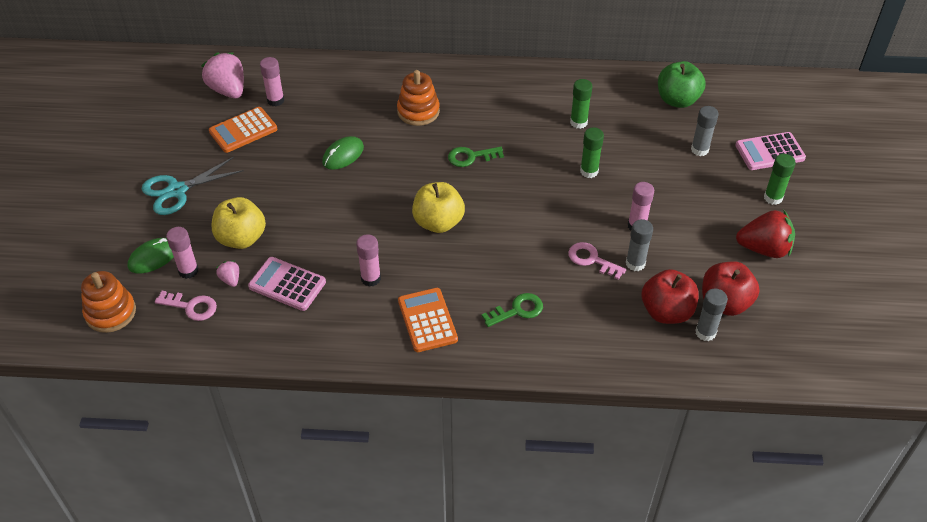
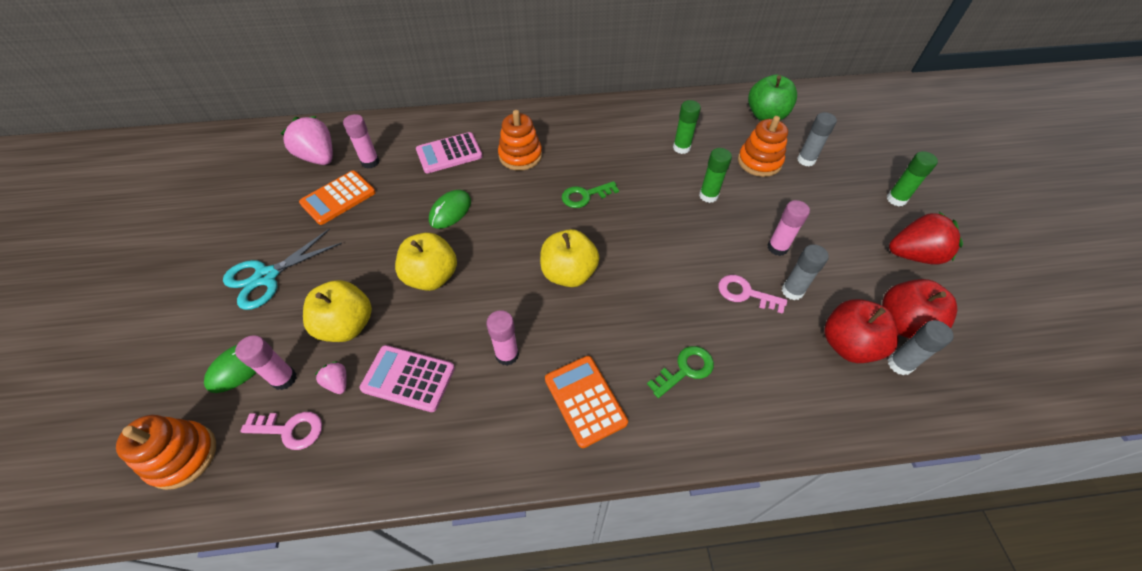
camera: 10 degrees left, 5 degrees up
pink calculator [735,132,806,170] -> pink calculator moved to [416,132,483,173]
none -> yellow apple [395,233,457,291]
none -> orange stacking toy [738,116,788,177]

